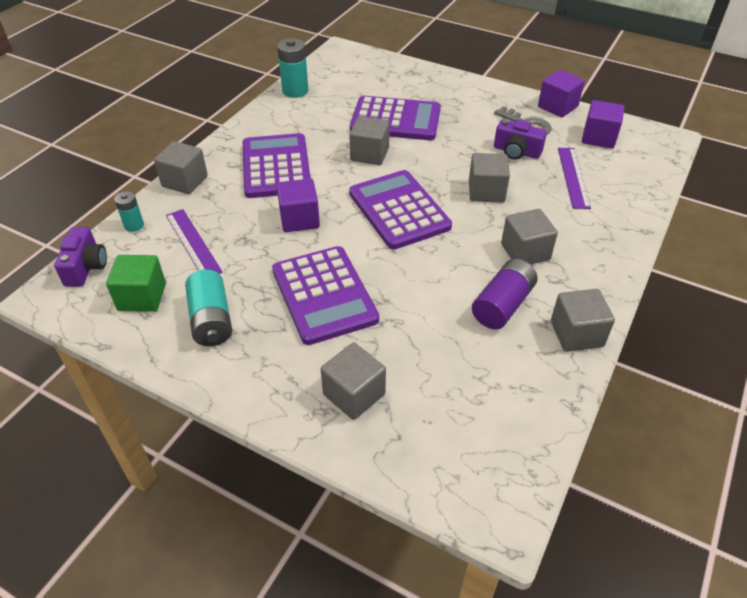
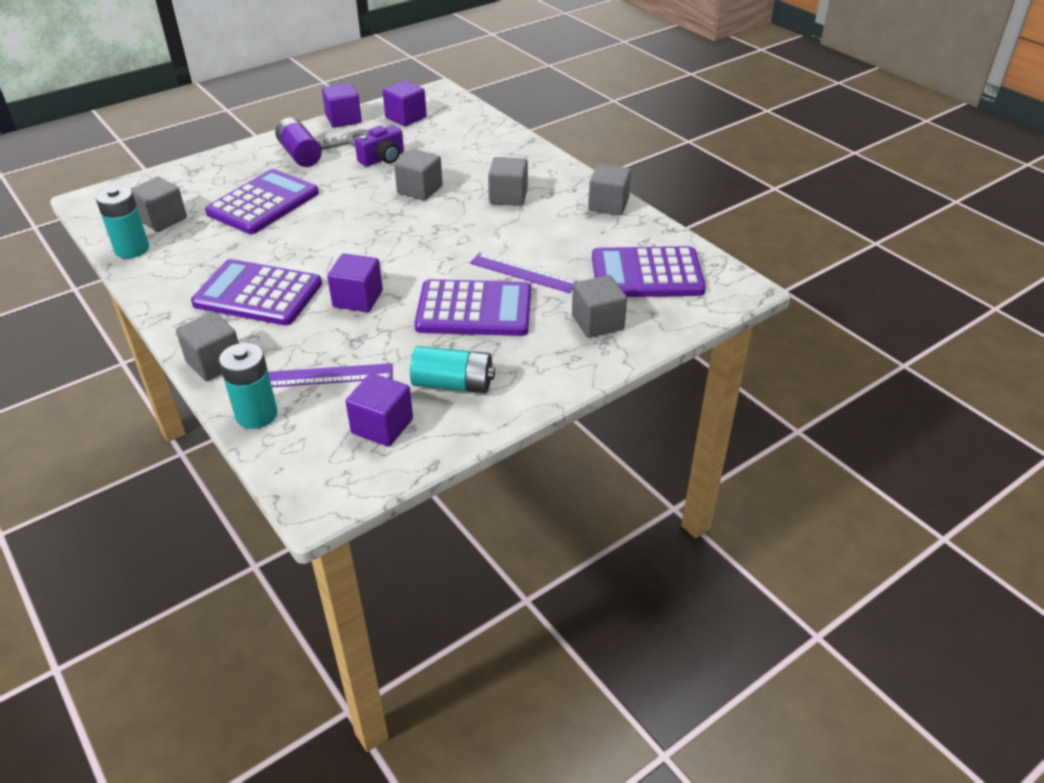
camera: 65 degrees left, 5 degrees down
purple camera [54,227,107,287] -> none
green cube [106,255,166,312] -> purple cube [345,373,413,447]
turquoise battery [114,191,144,232] -> turquoise battery [219,343,277,429], size x1.70
grey cube [349,116,390,165] -> grey cube moved to [131,177,187,232]
purple calculator [349,170,452,250] -> purple calculator moved to [592,246,706,297]
purple battery [472,259,538,330] -> purple battery moved to [275,118,322,167]
purple ruler [558,148,591,209] -> purple ruler moved to [470,253,578,293]

